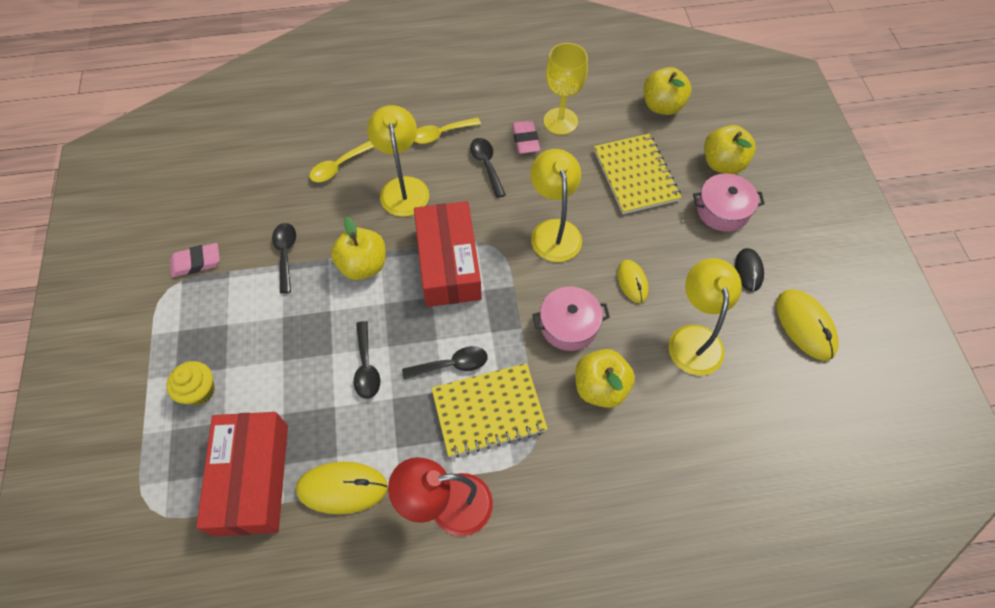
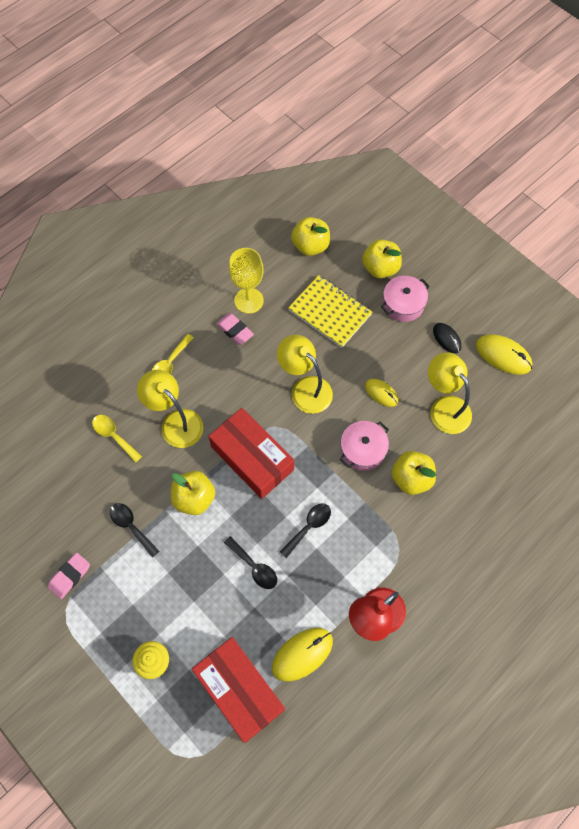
camera: 35 degrees left, 5 degrees up
yellow spoon [310,141,374,182] -> yellow spoon turned 120 degrees clockwise [92,415,142,463]
yellow notebook [431,363,548,458] -> none
black spoon [470,138,506,198] -> none

